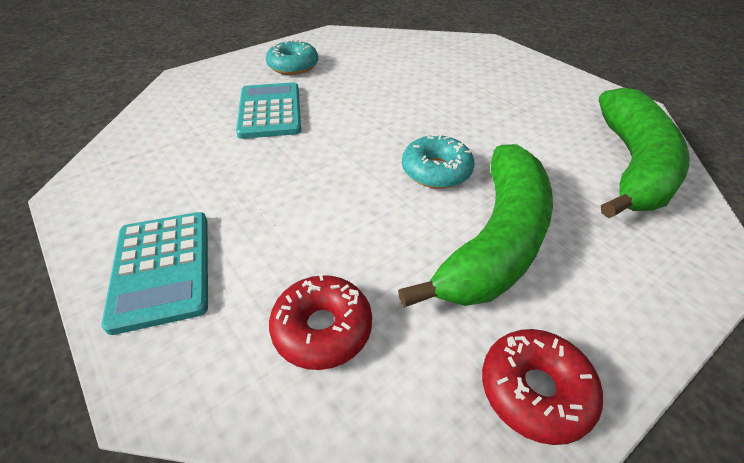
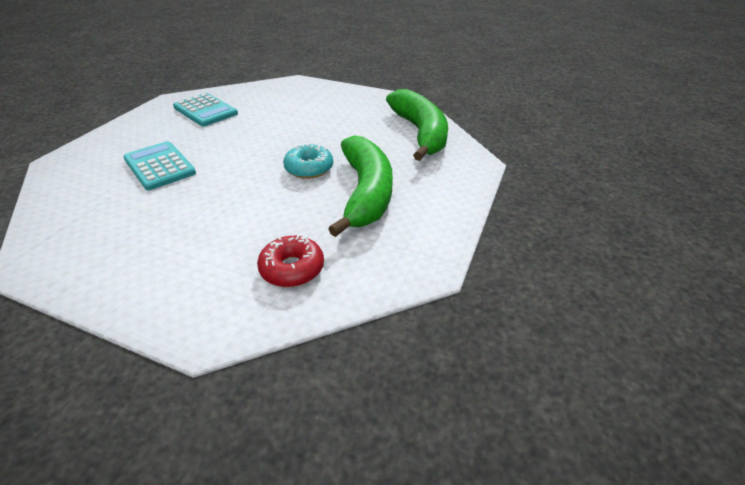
camera: 30 degrees left, 5 degrees down
turquoise calculator [101,212,208,335] -> turquoise calculator moved to [173,93,238,127]
turquoise donut [266,39,318,75] -> none
red donut [482,329,603,445] -> none

